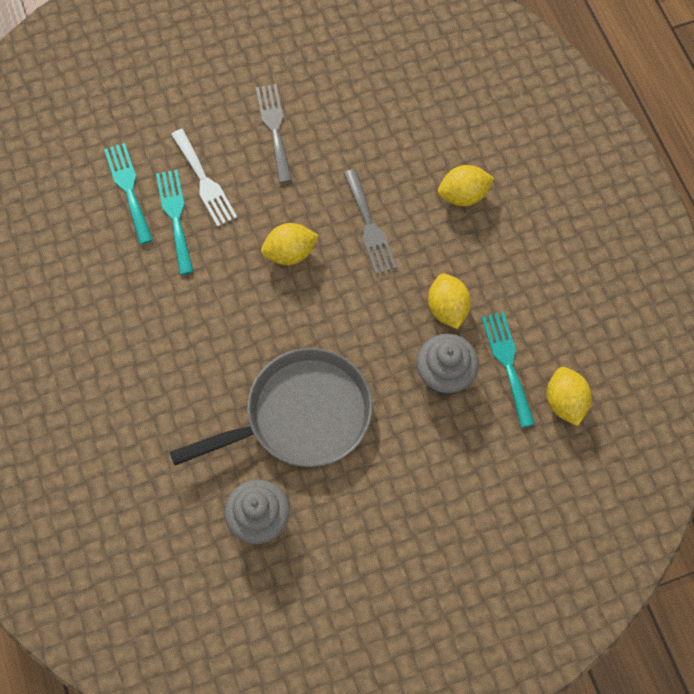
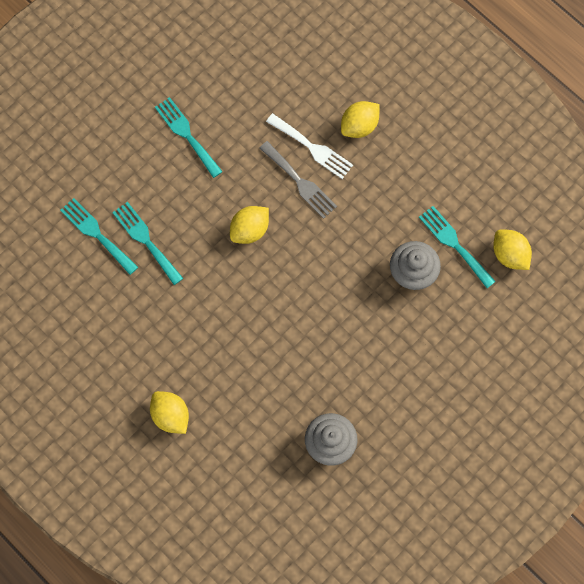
camera: 25 degrees left, 5 degrees up
grey pan [170,348,373,467] -> none
white fork [171,129,237,227] -> white fork moved to [266,113,353,179]
grey fork [256,84,292,183] -> turquoise fork [155,97,223,178]
yellow lemon [428,273,471,329] -> yellow lemon moved to [150,391,189,434]

